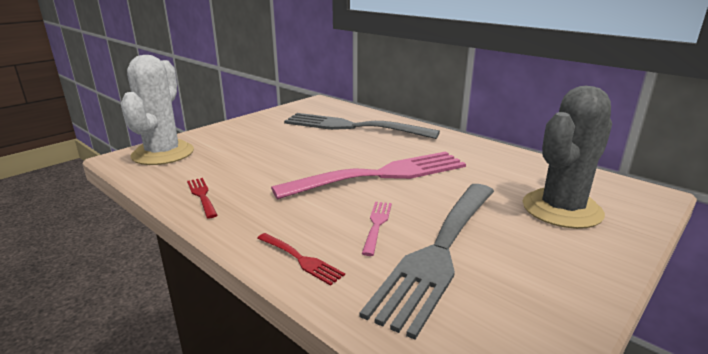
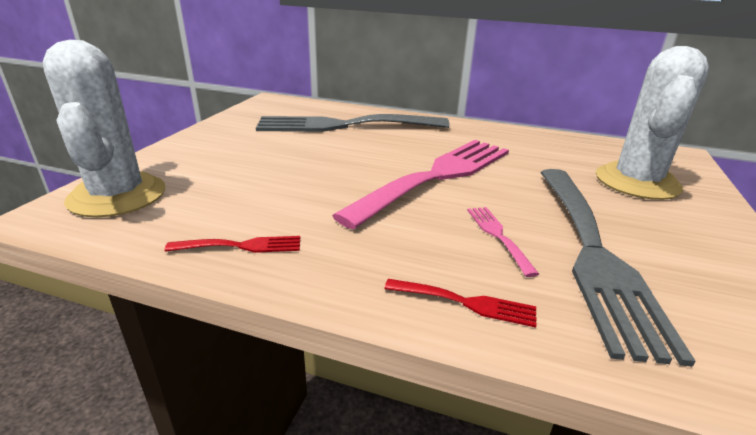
camera: 25 degrees left, 5 degrees up
red fork [187,178,217,218] -> red fork turned 135 degrees clockwise [165,236,300,253]
grey cactus [523,86,612,229] -> white cactus [596,46,709,200]

